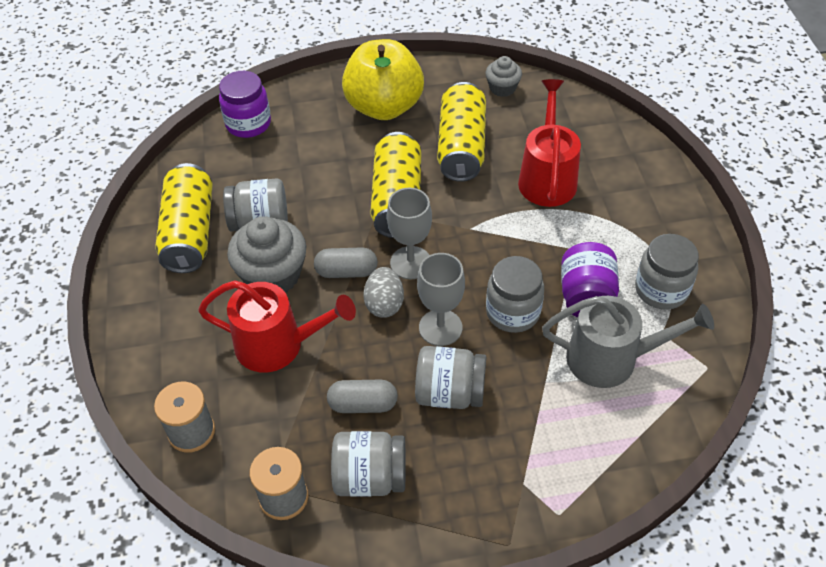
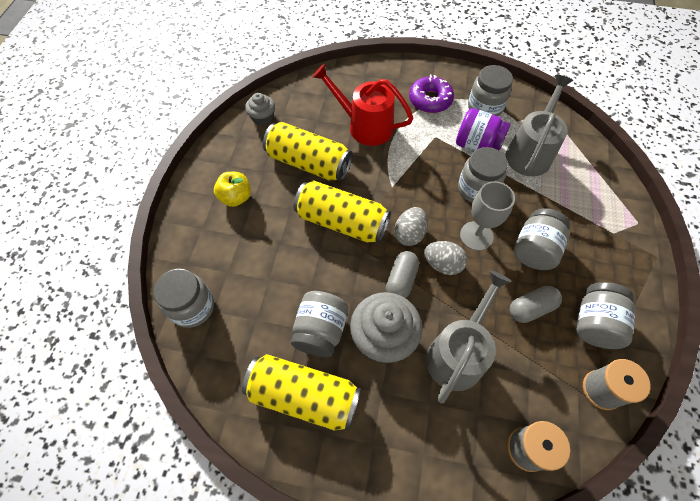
camera: 70 degrees left, 10 degrees up
red watering can [198,280,356,372] -> grey watering can [426,270,512,403]
purple jar [219,71,271,138] -> grey jar [154,269,214,328]
grey capsule [327,380,398,413] -> grey capsule turned 45 degrees clockwise [509,286,562,323]
yellow apple [342,39,424,120] -> yellow apple [214,172,251,207], size x0.51
grey goblet [387,188,432,279] -> grey egg [394,207,428,246]
none -> purple donut [409,75,454,113]

